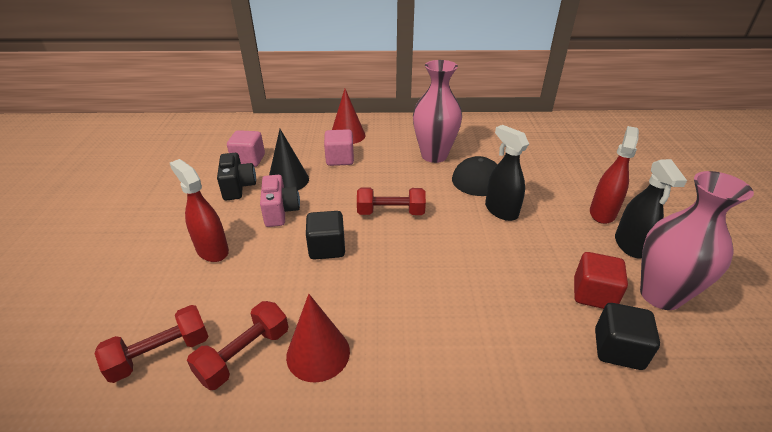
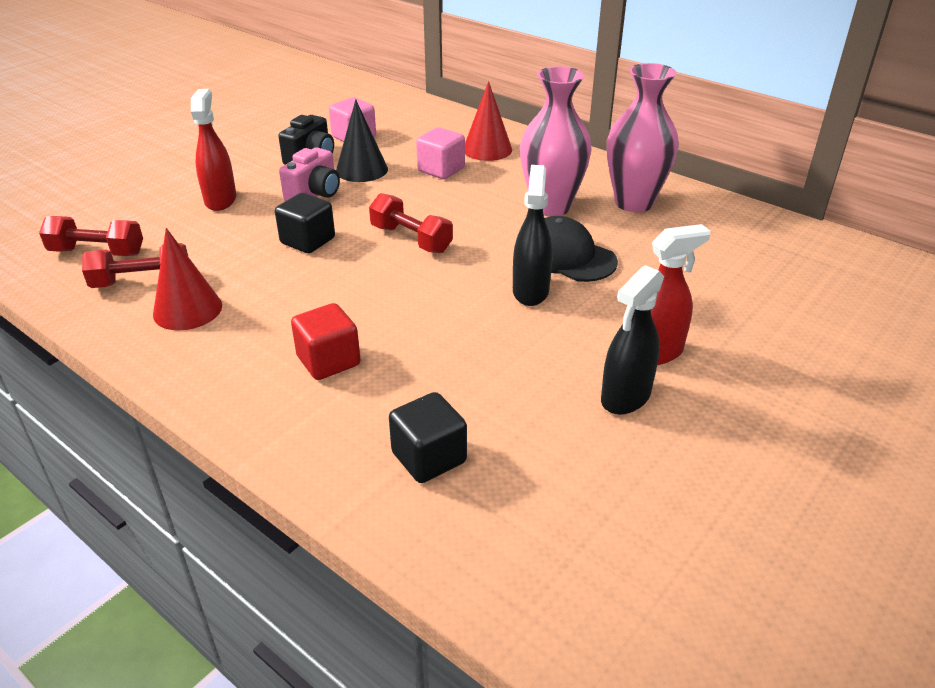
camera: 40 degrees right, 0 degrees up
red cube [574,252,628,309] -> red cube moved to [291,303,361,380]
pink vase [640,171,754,310] -> pink vase moved to [607,63,679,212]

